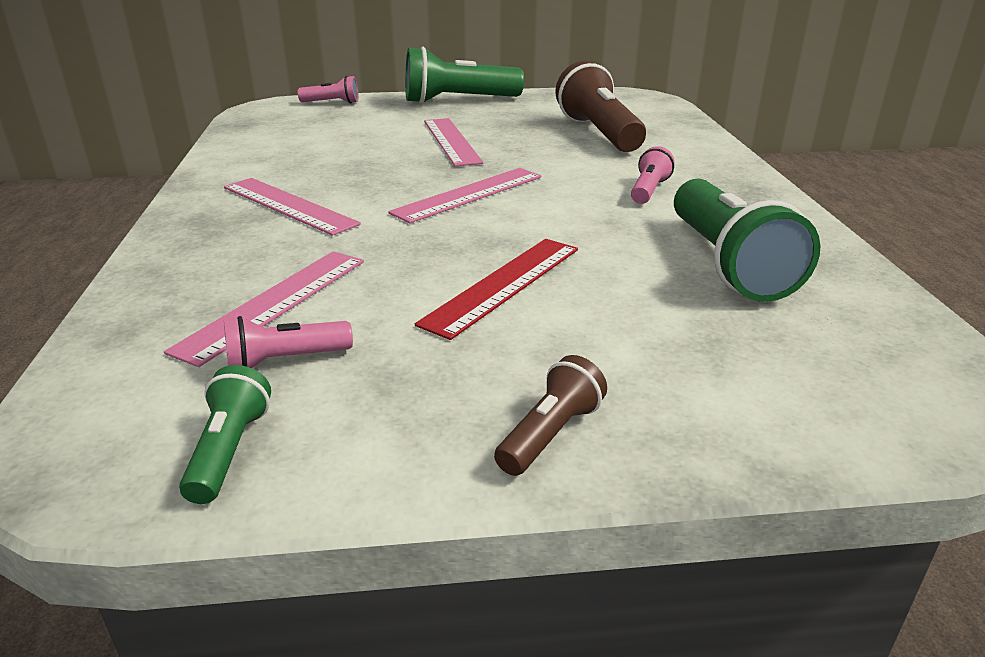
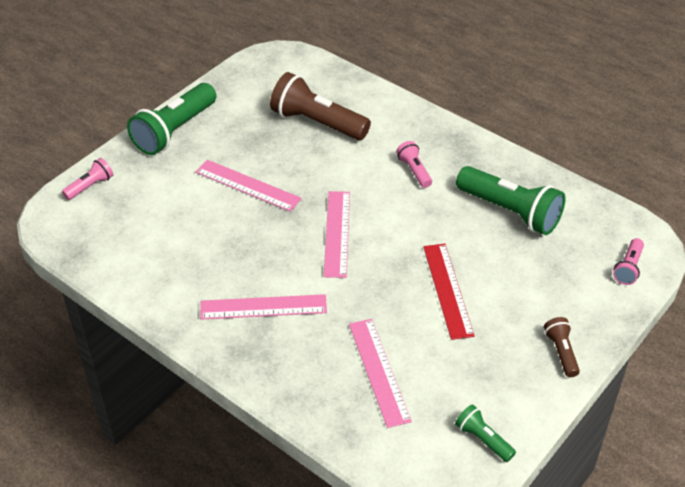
camera: 45 degrees left, 15 degrees up
pink flashlight [224,316,353,368] -> pink flashlight moved to [613,238,644,285]

